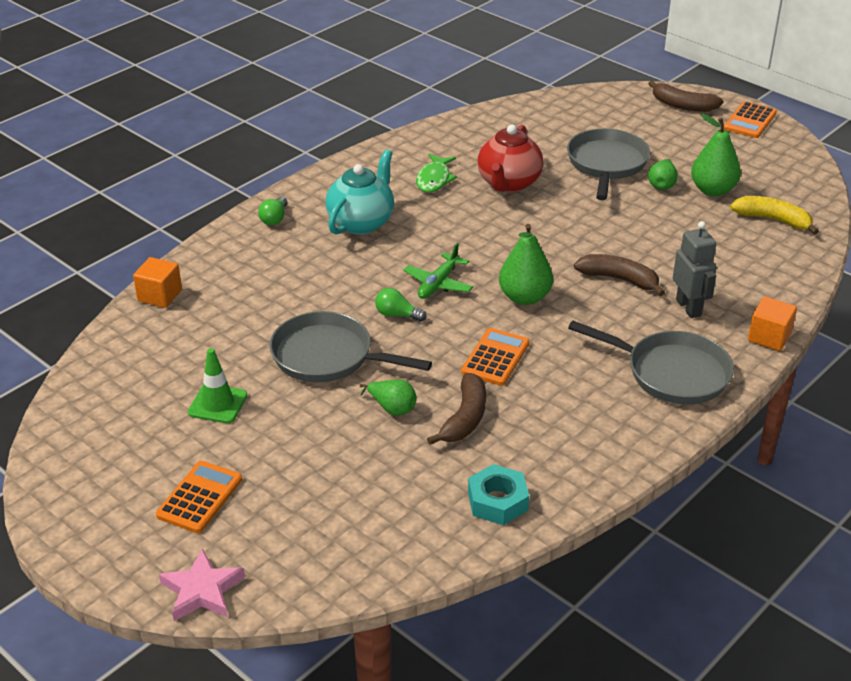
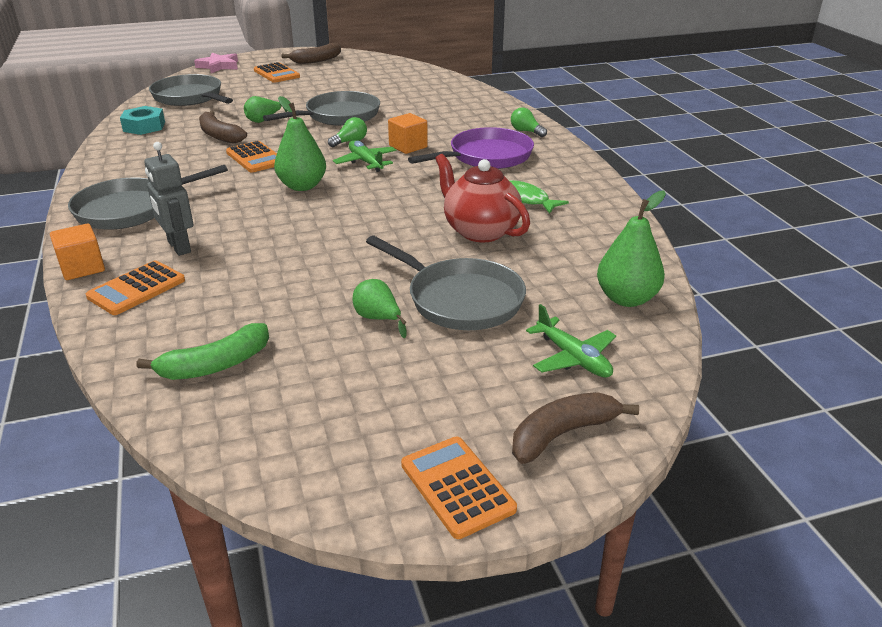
camera: 120 degrees right, 5 degrees down
orange cube [133,257,182,308] -> orange cube moved to [388,113,428,154]
green traffic cone [188,348,247,423] -> none
turquoise teapot [325,150,394,235] -> purple pan [408,127,534,169]
brown banana [574,254,665,296] -> brown banana moved to [282,43,341,64]
grey robot [673,221,717,318] -> grey robot turned 45 degrees clockwise [144,142,194,256]
green pear [691,113,741,196] -> green pear moved to [597,190,666,307]
yellow banana [730,196,819,235] -> green banana [136,323,269,380]
none -> orange calculator [86,260,185,315]
none -> grey pan [149,74,233,106]
none -> green plane [526,304,616,378]

